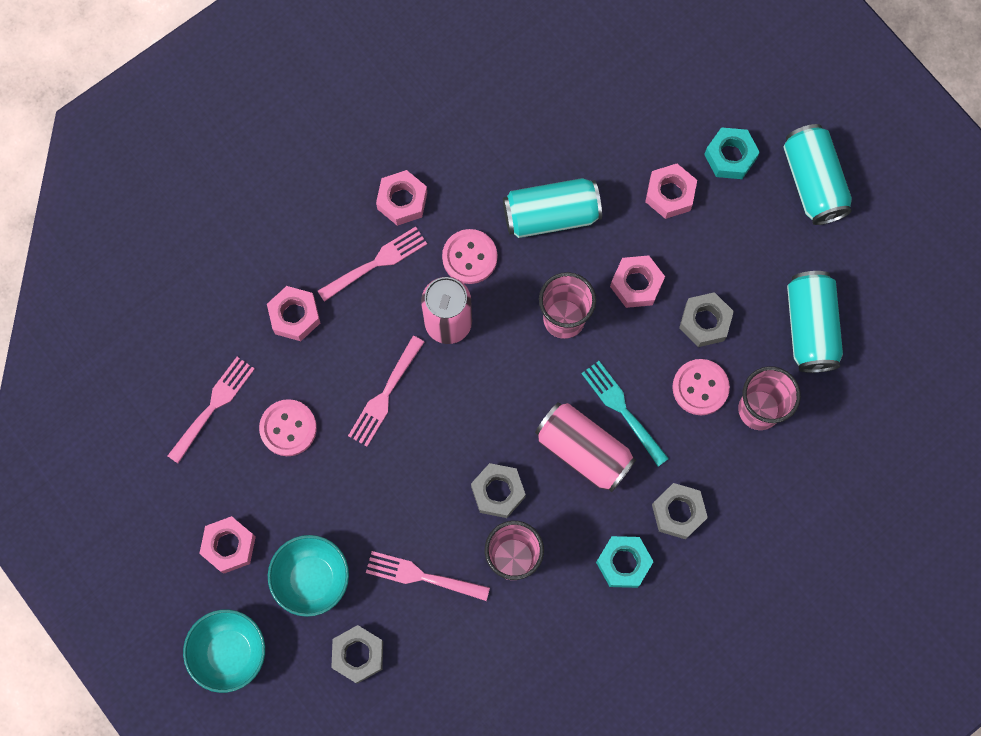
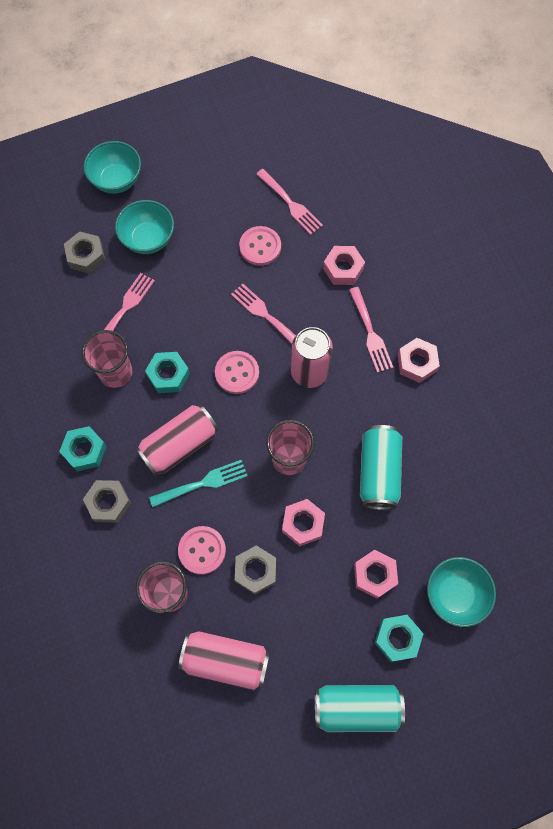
camera: 105 degrees right, 5 degrees down
pink nut [199,516,256,574] -> none
pink button [442,229,497,284] -> pink button moved to [215,351,259,394]
grey nut [471,463,526,518] -> turquoise nut [145,352,190,393]
turquoise can [787,271,843,373] -> pink can [178,631,270,691]
none -> turquoise bowl [427,557,496,627]

